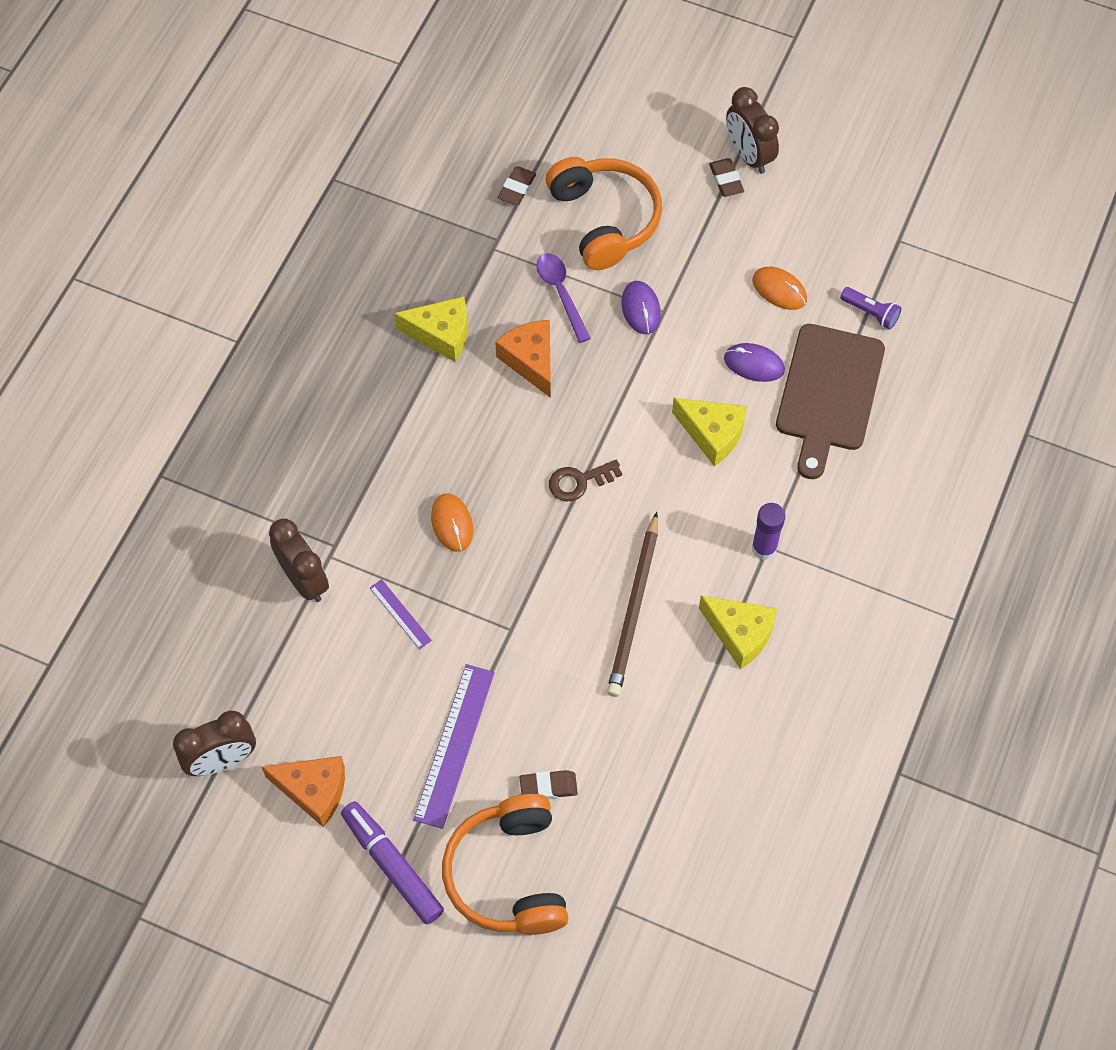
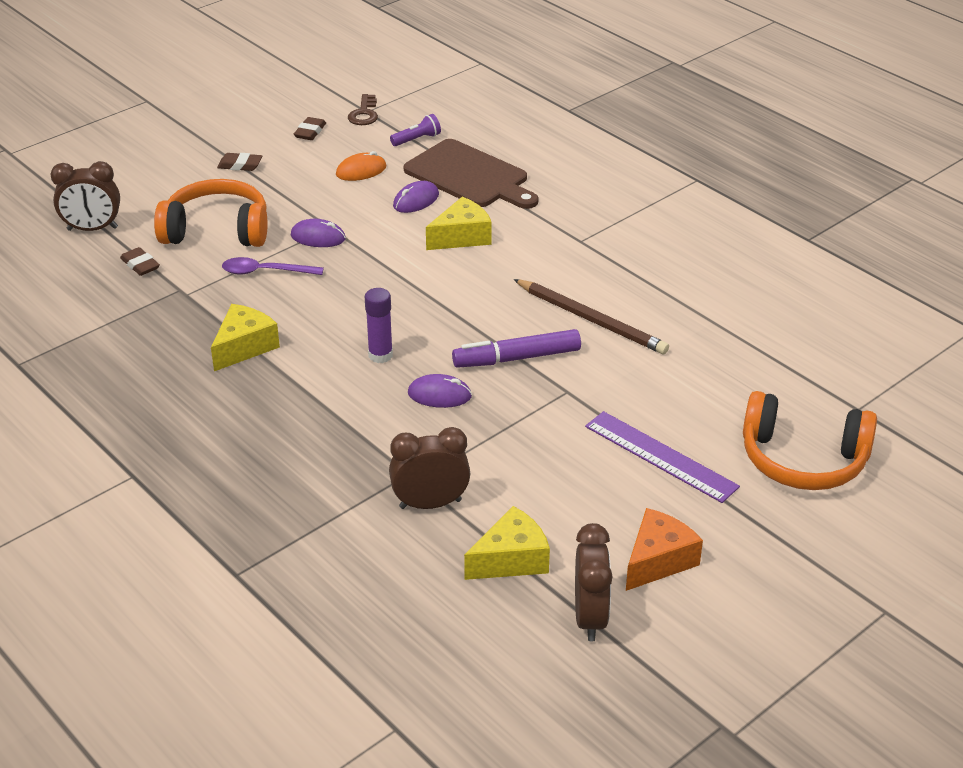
camera: 65 degrees left, 25 degrees down
purple marker [341,801,444,925] -> purple marker moved to [452,329,581,368]
purple ruler [370,579,432,649] -> none
orange mouse [431,493,473,552] -> purple mouse [408,374,472,408]
orange cheese [495,320,551,398] -> none
brown eraser [520,770,578,799] -> brown eraser moved to [294,117,326,140]
brown key [549,460,622,502] -> brown key moved to [348,94,378,125]
yellow cheese [699,596,778,669] -> yellow cheese moved to [464,506,550,580]
brown clock [726,87,779,174] -> brown clock moved to [51,161,120,231]
purple glue stick [752,503,785,560] -> purple glue stick moved to [365,288,393,363]

